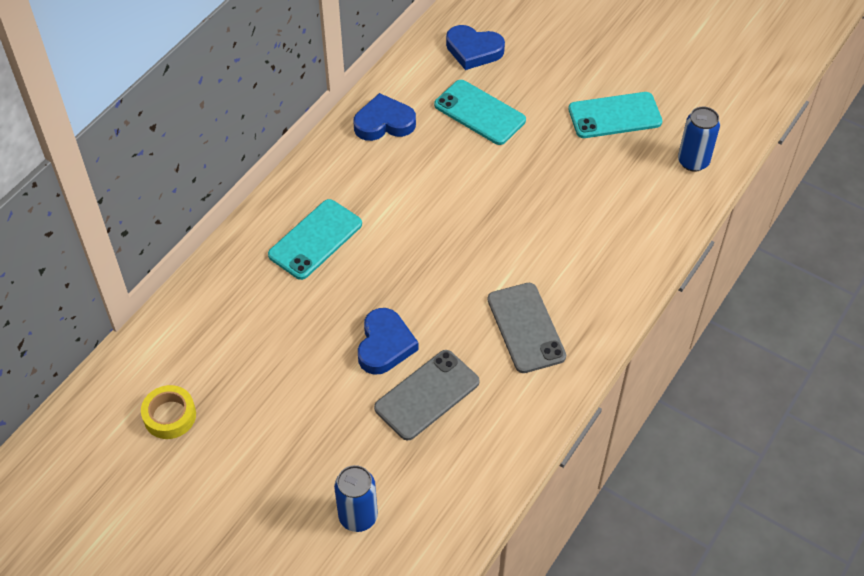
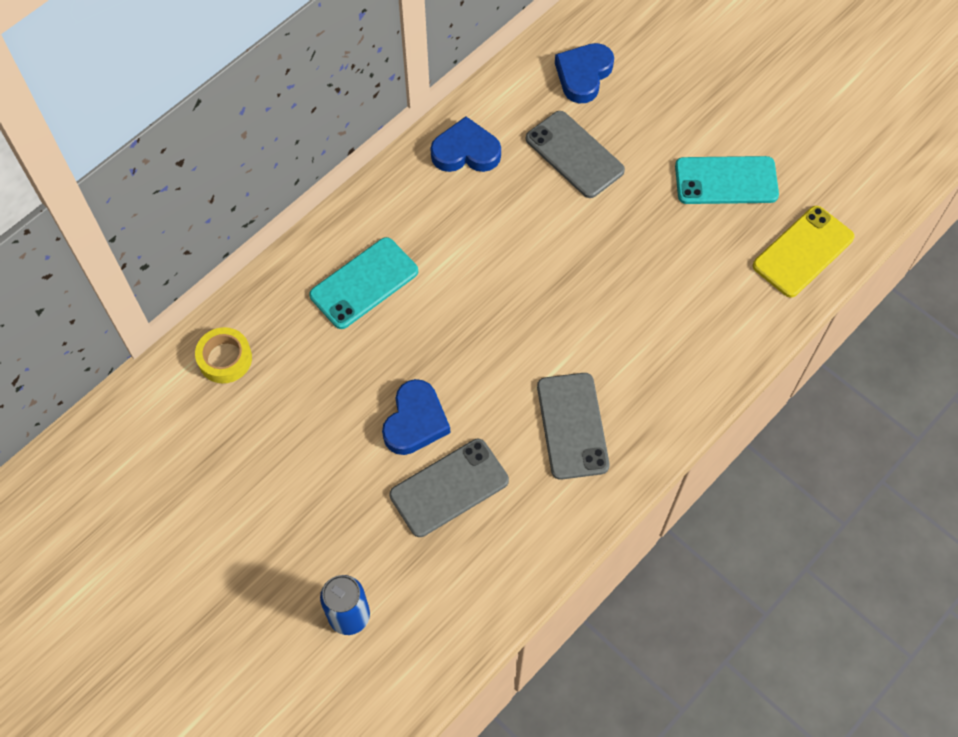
camera: 10 degrees right, 10 degrees up
yellow tape [141,385,196,439] -> yellow tape moved to [195,327,252,383]
turquoise phone [434,80,526,145] -> grey phone [526,111,625,198]
blue heart [446,25,505,70] -> blue heart turned 90 degrees clockwise [555,43,614,104]
blue can [678,107,720,172] -> yellow phone [753,206,855,297]

